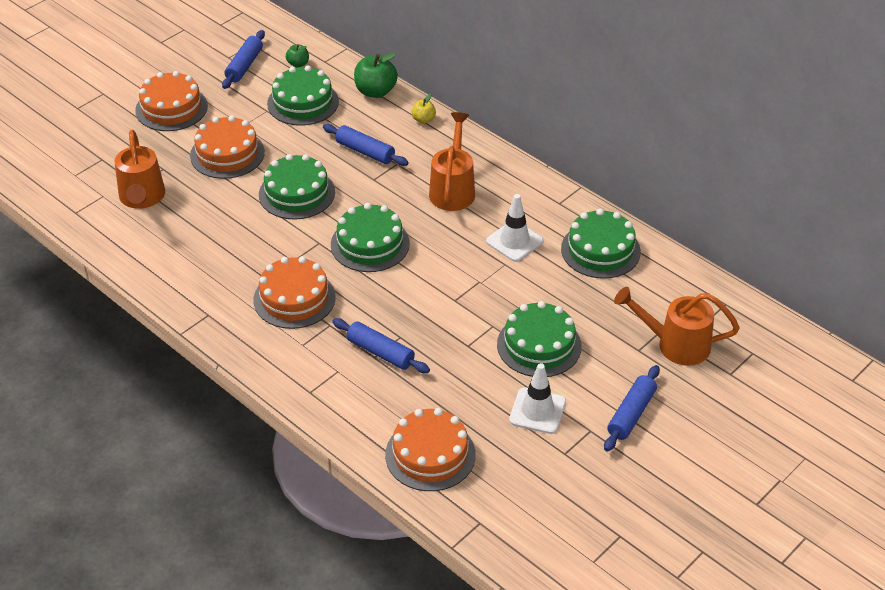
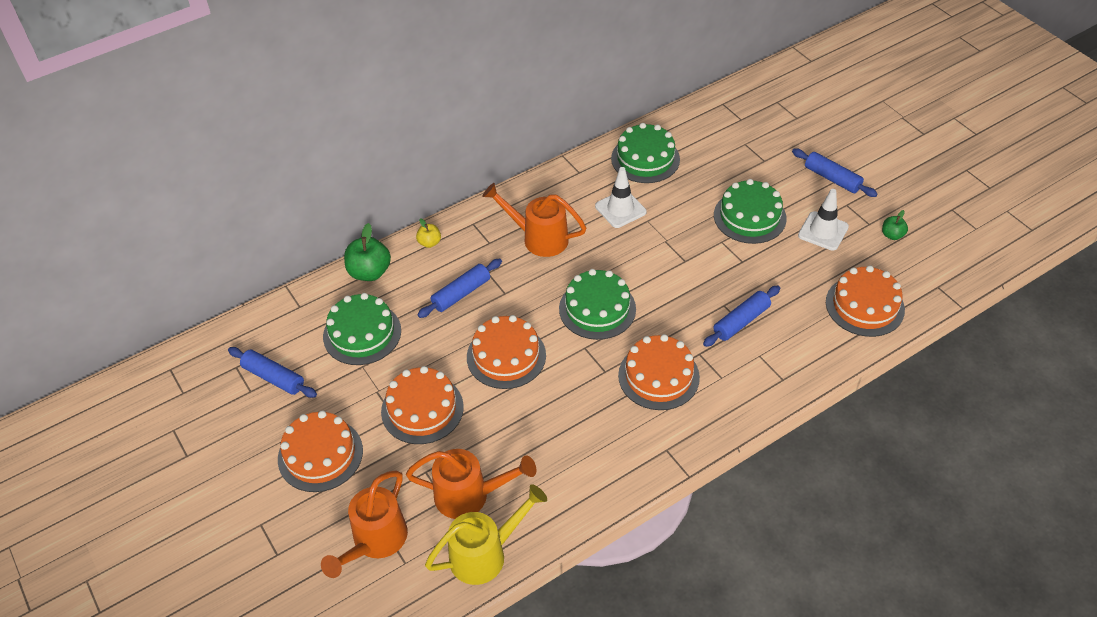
camera: 75 degrees left, 5 degrees up
green cake [259,154,335,220] -> orange cake [467,315,546,389]
green apple [286,44,309,68] -> green apple moved to [882,210,908,240]
orange watering can [614,287,740,366] -> orange watering can moved to [321,470,408,578]
none -> yellow watering can [425,484,547,585]

